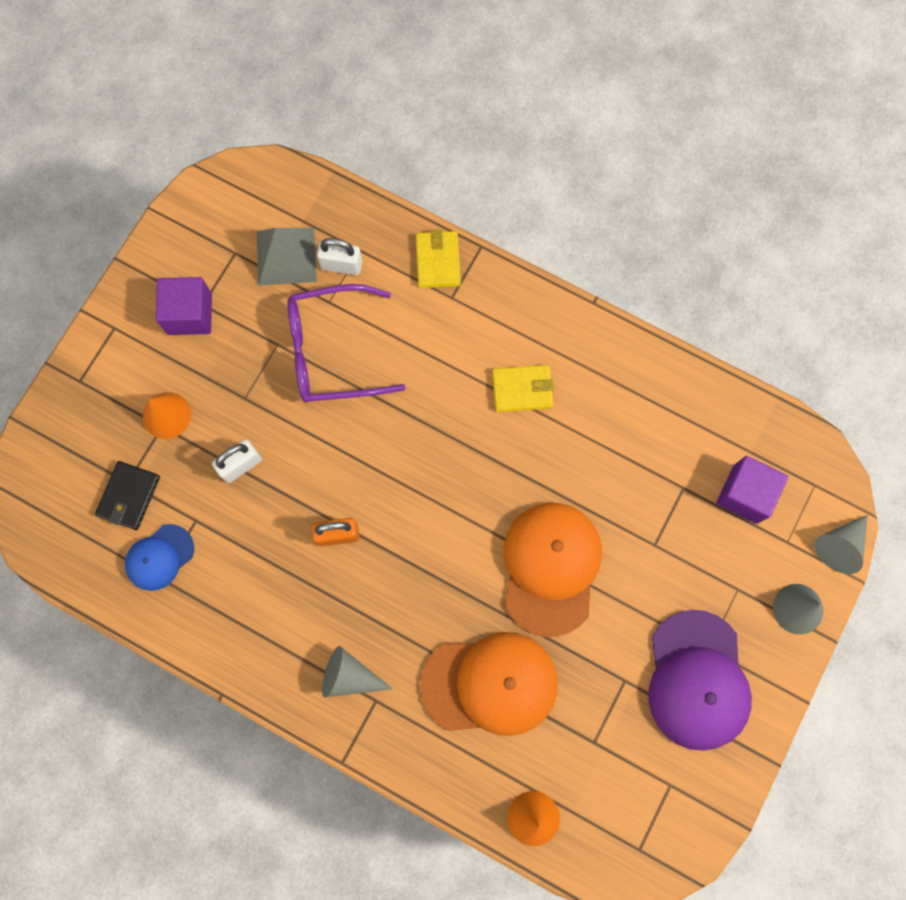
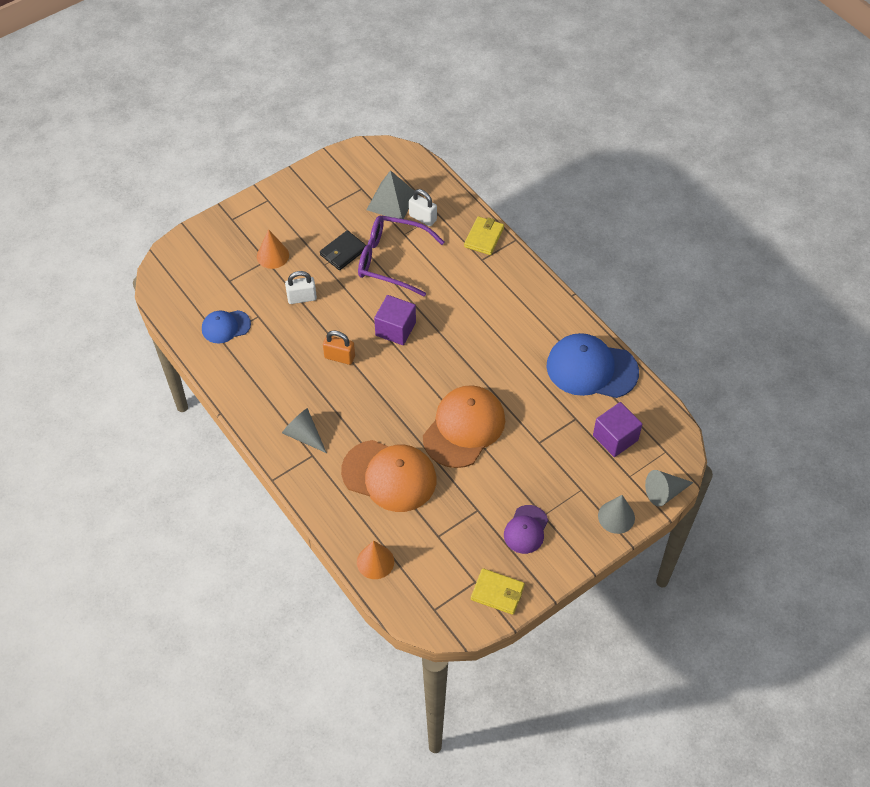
camera: 25 degrees right, 20 degrees down
black wallet [95,461,160,530] -> black wallet moved to [320,230,366,270]
purple cube [156,277,212,335] -> purple cube moved to [374,295,416,345]
yellow wallet [492,365,554,412] -> yellow wallet moved to [471,568,525,615]
purple cap [648,610,752,751] -> purple cap [504,505,548,554], size x0.55
none -> blue cap [546,333,639,398]

